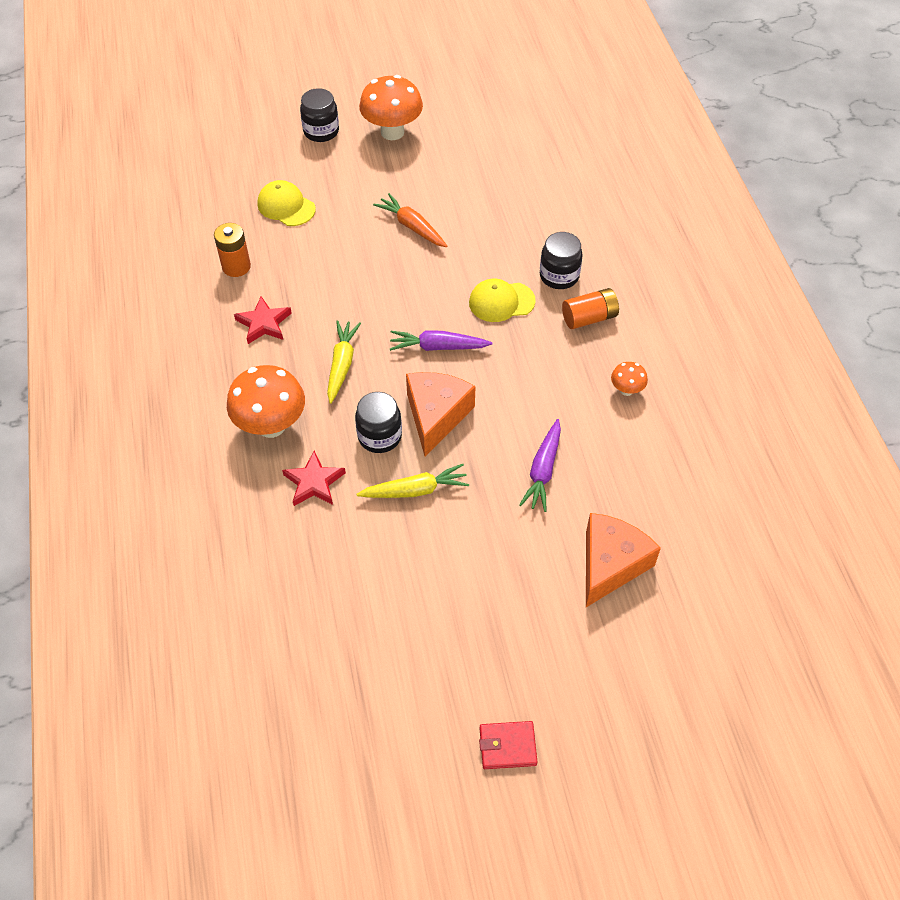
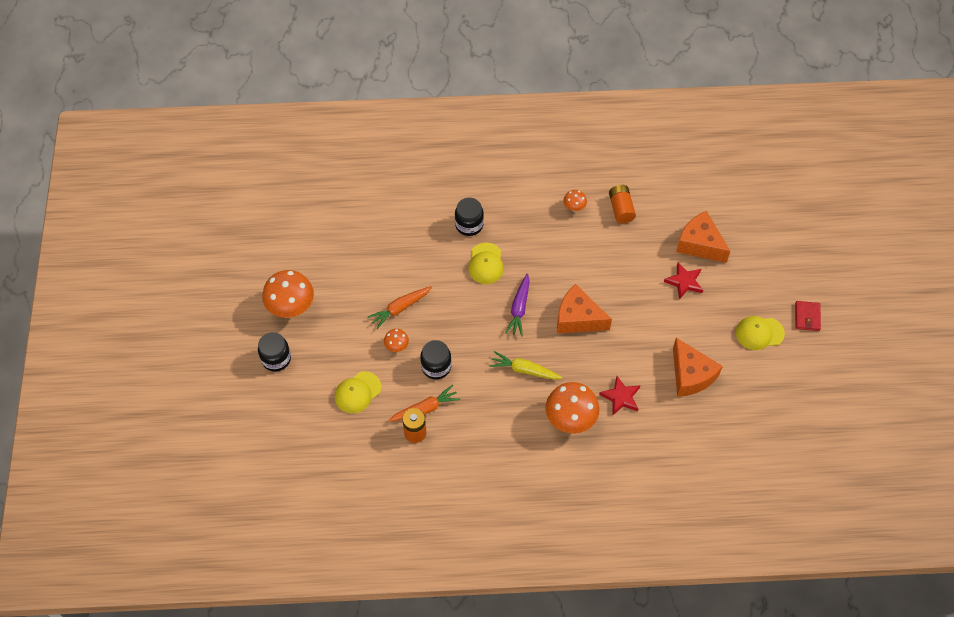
camera: 80 degrees left, 5 degrees up
red star [234,296,292,344] -> red star moved to [664,263,703,299]
black jar [355,392,402,453] -> black jar moved to [420,340,451,379]
yellow carrot [357,464,469,498] -> none
purple carrot [519,419,561,512] -> none
orange battery [562,288,619,329] -> orange battery moved to [609,185,636,223]
none -> orange mushroom [384,329,409,352]
none -> orange carrot [388,385,460,422]
none -> orange cheese [673,338,723,397]
none -> yellow cap [736,316,785,350]

